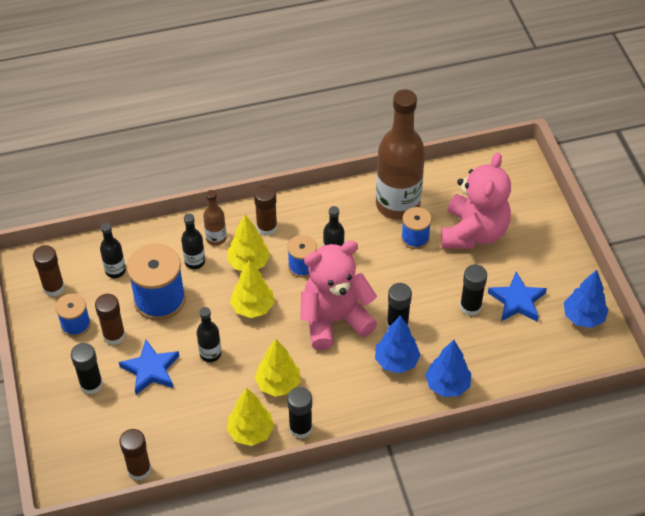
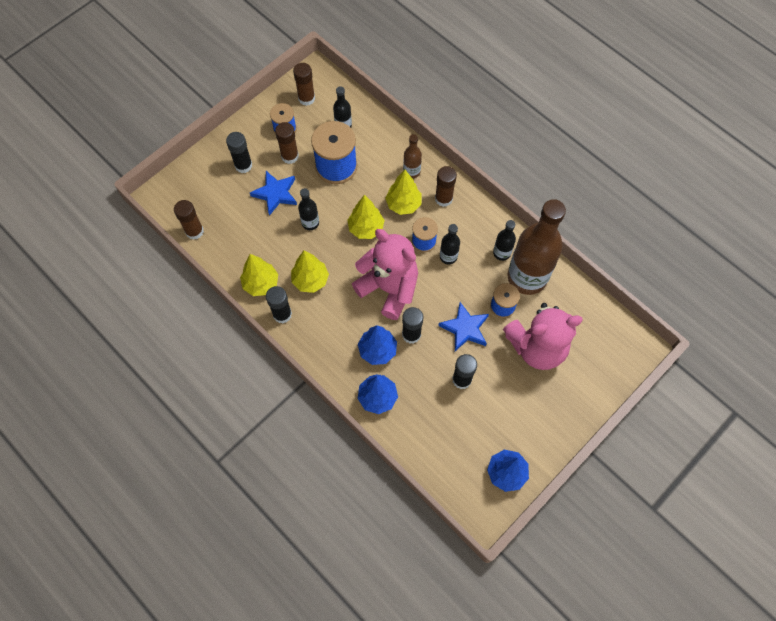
camera: 60 degrees right, 15 degrees up
black bottle [181,214,205,269] -> black bottle moved to [493,220,516,261]
blue star [488,272,547,322] -> blue star moved to [438,302,489,351]

